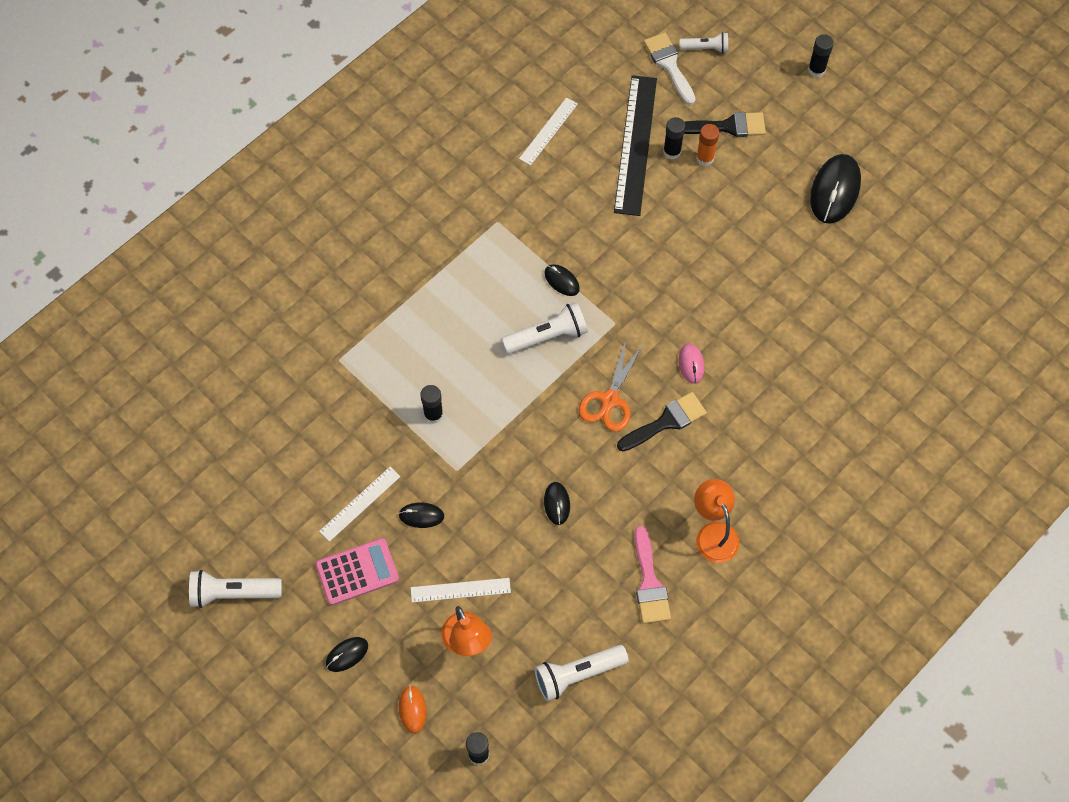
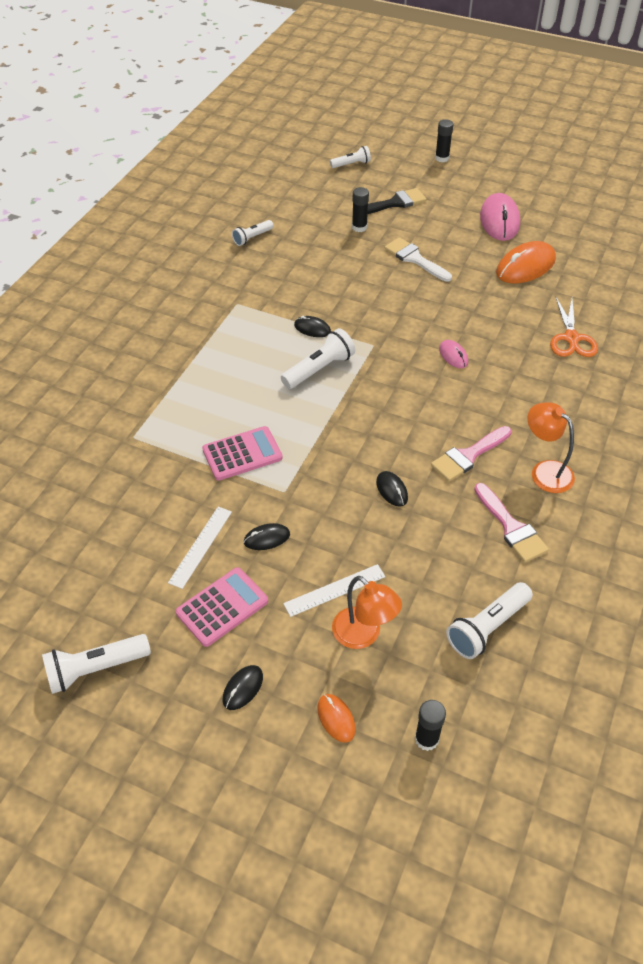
camera: 20 degrees left, 15 degrees down
black glue stick [420,385,443,424] -> pink calculator [202,426,283,480]
white ruler [519,97,578,166] -> white flashlight [232,220,274,246]
orange scissors [579,340,643,431] -> orange scissors moved to [550,297,598,357]
black ruler [614,75,657,216] -> none
black brush [617,392,707,452] -> none
white brush [644,32,695,105] -> white brush moved to [385,237,452,282]
orange glue stick [696,124,719,166] -> none
black mouse [810,154,861,224] -> pink mouse [480,193,520,241]
none -> pink brush [431,426,512,481]
none -> orange mouse [496,241,556,283]

